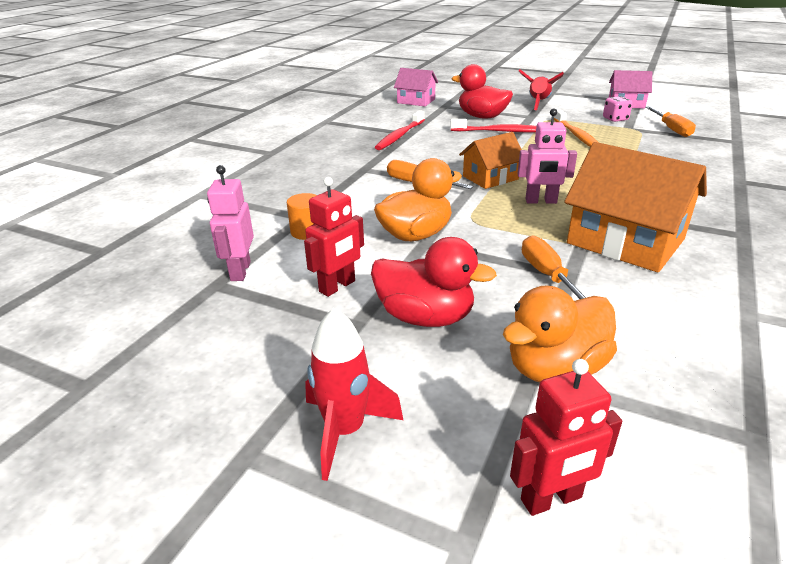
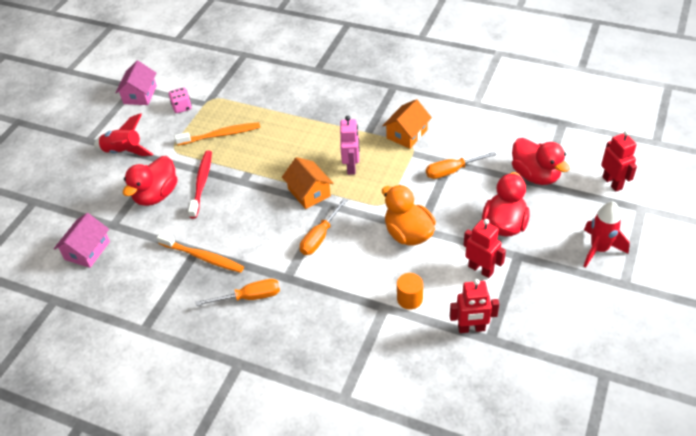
camera: 90 degrees left, 15 degrees up
pink robot [207,165,254,281] -> red robot [450,279,499,333]
red toothbrush [375,110,425,150] -> orange toothbrush [157,233,244,273]
orange duck [503,286,617,382] -> red duck [512,138,570,185]
orange house [564,142,707,272] -> orange house [382,99,432,149], size x0.58
orange screwdriver [645,106,696,137] -> orange screwdriver moved to [196,279,280,306]

